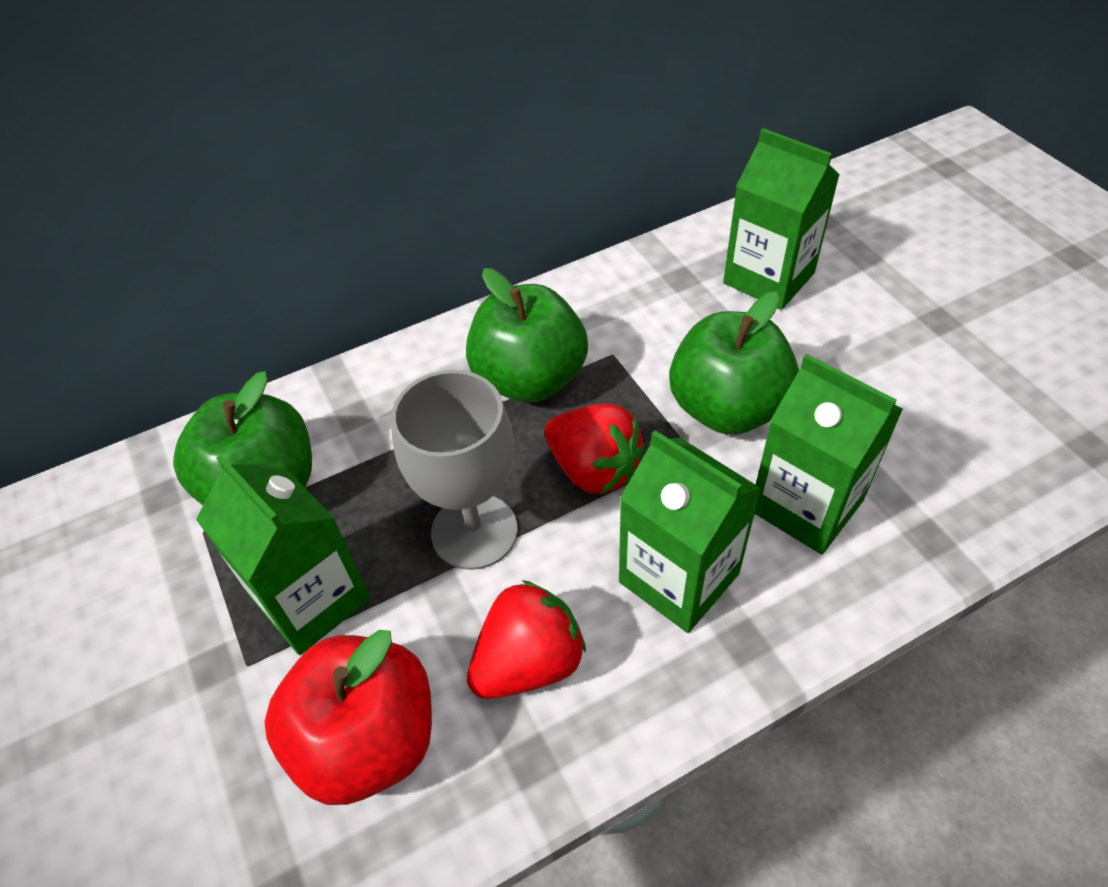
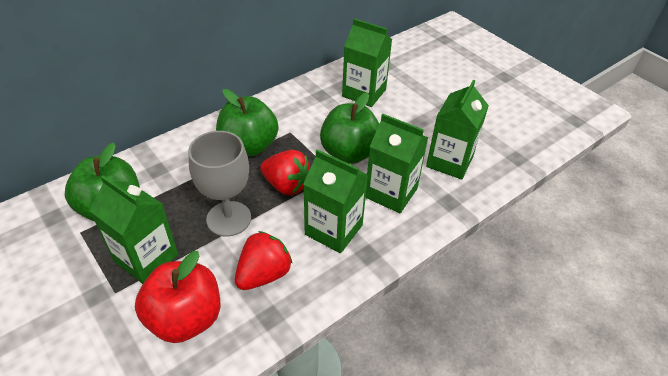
camera: 15 degrees left, 5 degrees down
none -> green carton [426,80,489,180]

